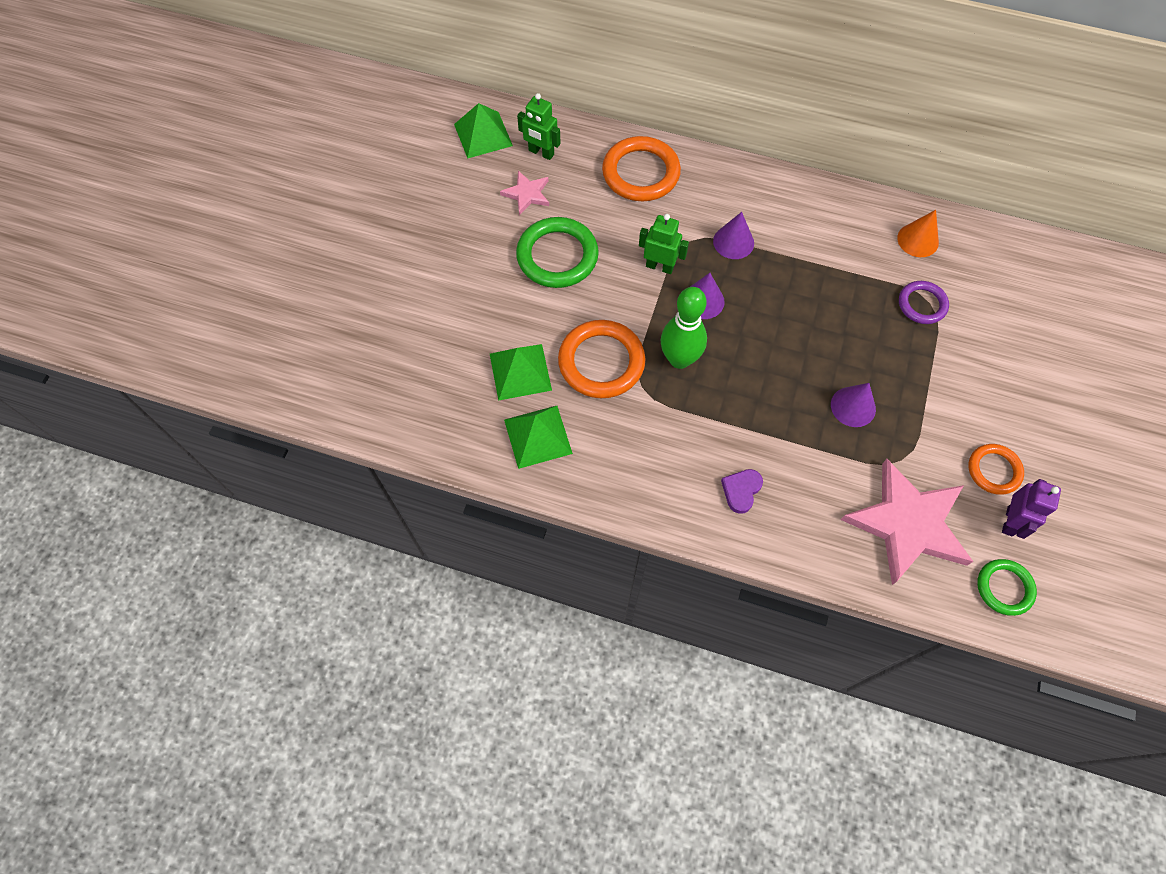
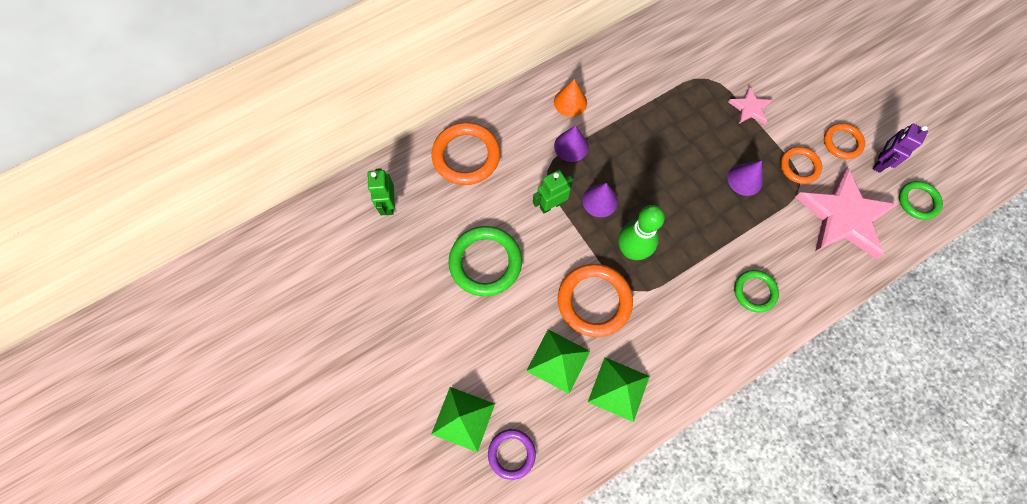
camera: 50 degrees left, 5 degrees up
green pyramid [454,103,513,159] -> green pyramid moved to [432,387,495,452]
pink star [500,171,549,215] -> pink star moved to [728,86,773,125]
green robot [517,93,561,160] -> green robot turned 105 degrees clockwise [367,168,395,215]
purple heart [721,469,763,514] -> green ring [734,270,779,312]
orange cone [897,210,939,257] -> orange cone moved to [554,79,587,117]
purple ring [899,281,949,324] -> purple ring moved to [488,429,536,480]
purple robot [1002,479,1061,539] -> purple robot turned 120 degrees counterclockwise [873,124,928,173]
none -> orange ring [780,147,822,184]

